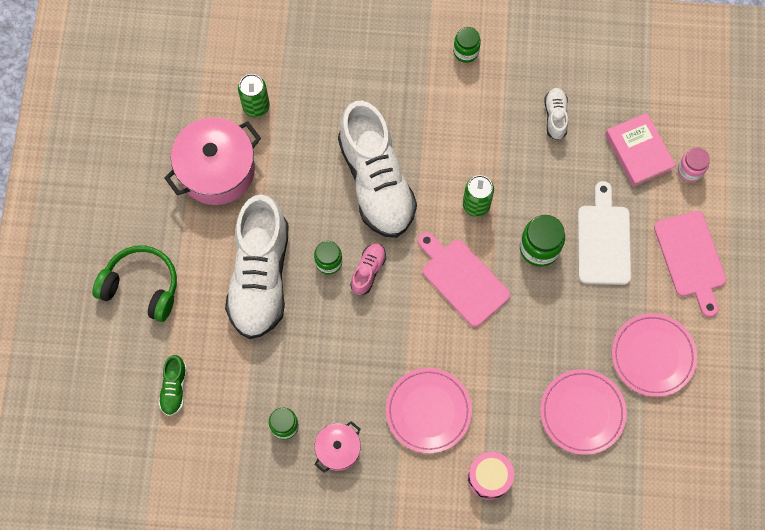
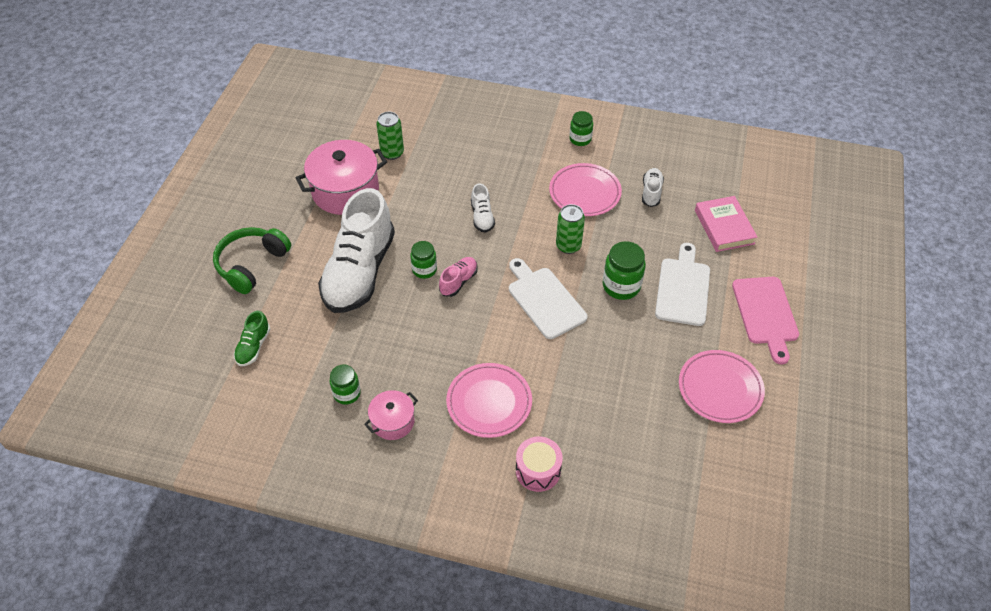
camera: 10 degrees right, 20 degrees down
green headphones [92,245,177,322] -> green headphones turned 90 degrees counterclockwise [213,227,291,294]
white shoe [338,100,417,238] -> white shoe [471,183,495,233], size x0.42
pink cutting board [418,232,510,327] -> white cutting board [509,258,587,339]
pink plate [540,369,627,455] -> pink plate moved to [549,163,622,216]
pink jar [678,148,710,182] -> none

